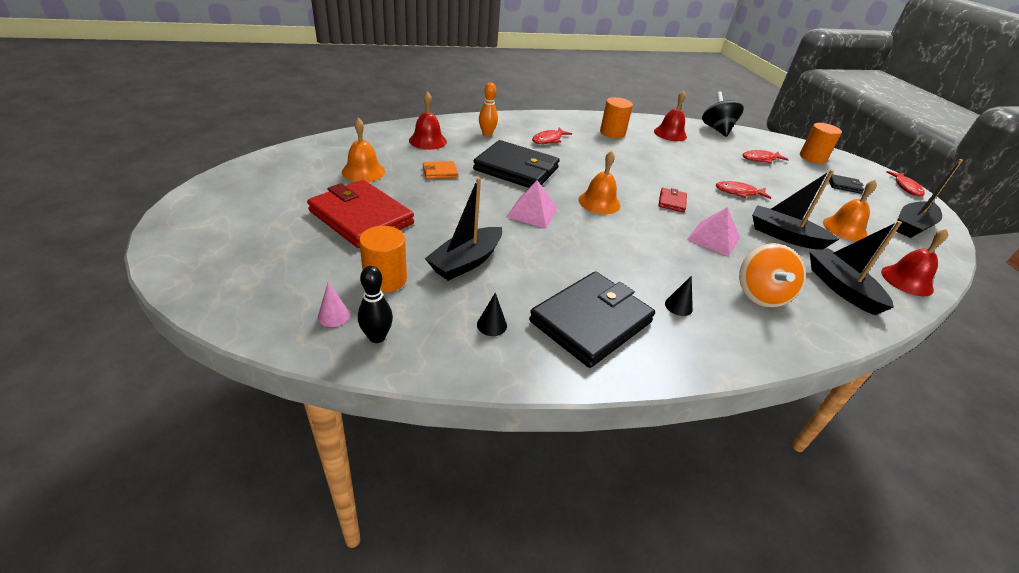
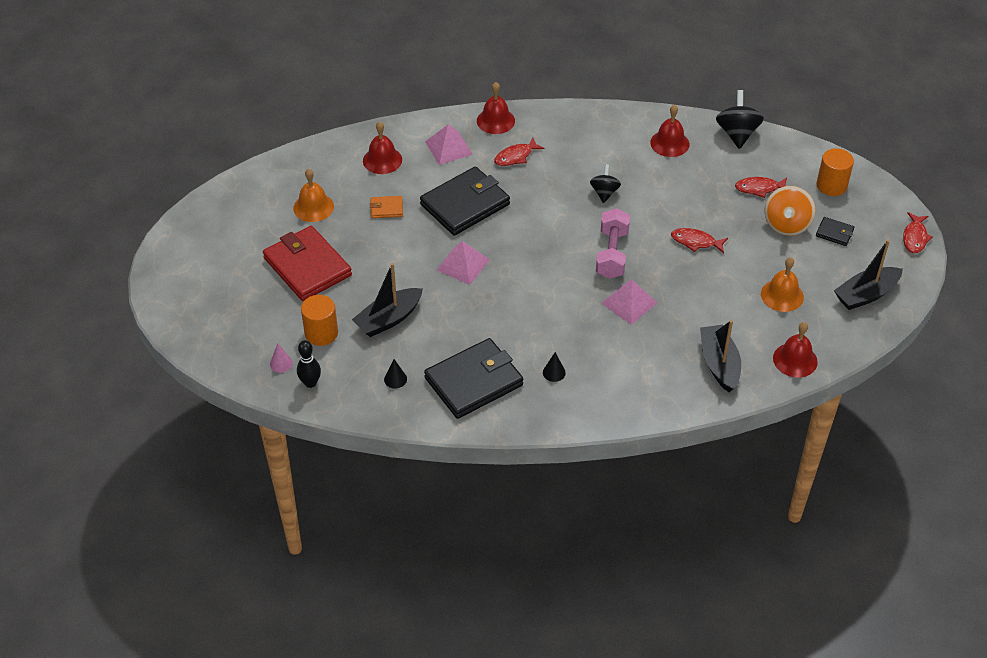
camera: 15 degrees right, 10 degrees up
black wallet [473,140,560,188] -> black wallet turned 75 degrees counterclockwise [420,166,510,236]
orange bowling pin [479,83,498,136] -> pink pyramid [425,124,473,165]
orange bell [578,151,620,214] -> none
orange cylinder [600,97,633,138] -> none
red wallet [659,188,687,212] -> pink dumbbell [596,208,630,279]
orange spinning top [739,243,805,308] -> orange spinning top moved to [764,186,816,236]
black boat [752,170,839,250] -> none
none -> red bell [477,82,515,134]
none -> black spinning top [590,164,621,203]

